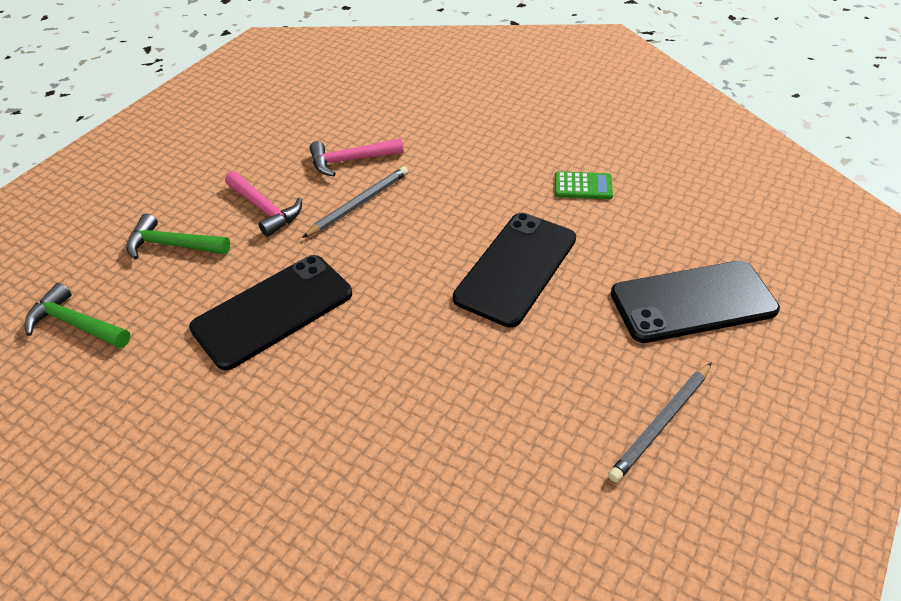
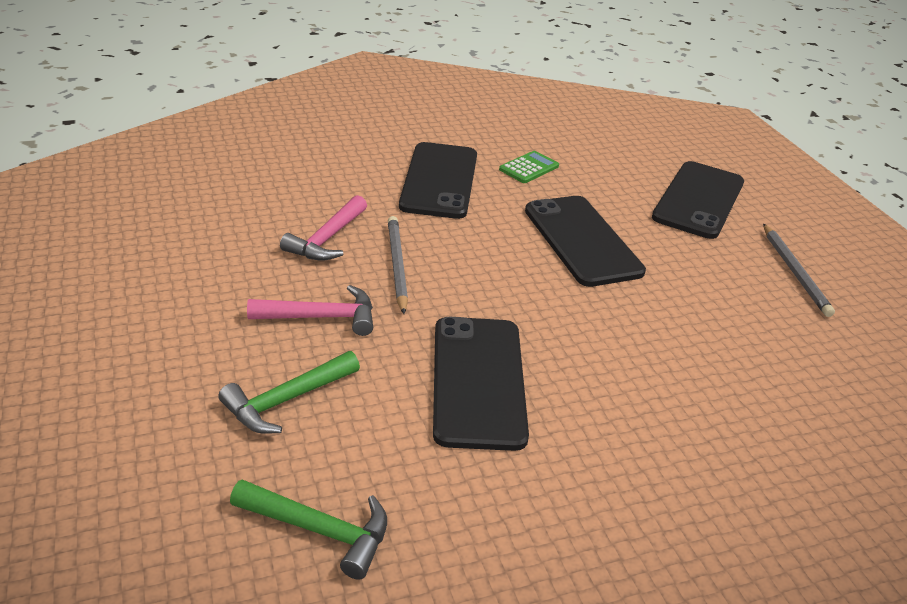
camera: 55 degrees left, 10 degrees down
green hammer [24,283,130,348] -> green hammer turned 135 degrees counterclockwise [230,479,387,580]
none -> black phone [399,142,477,219]

